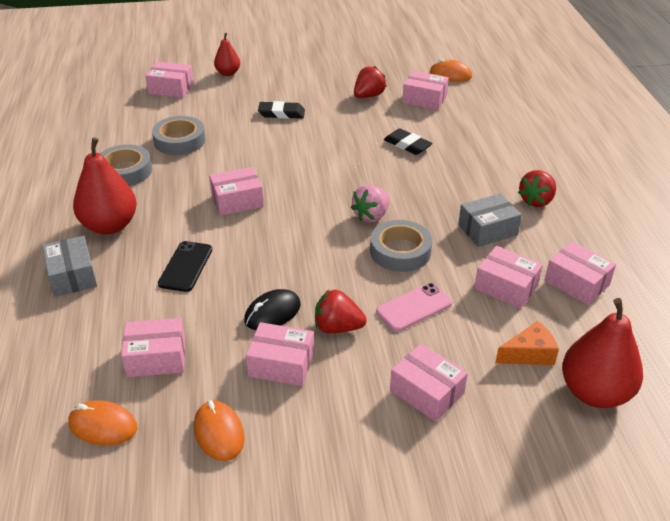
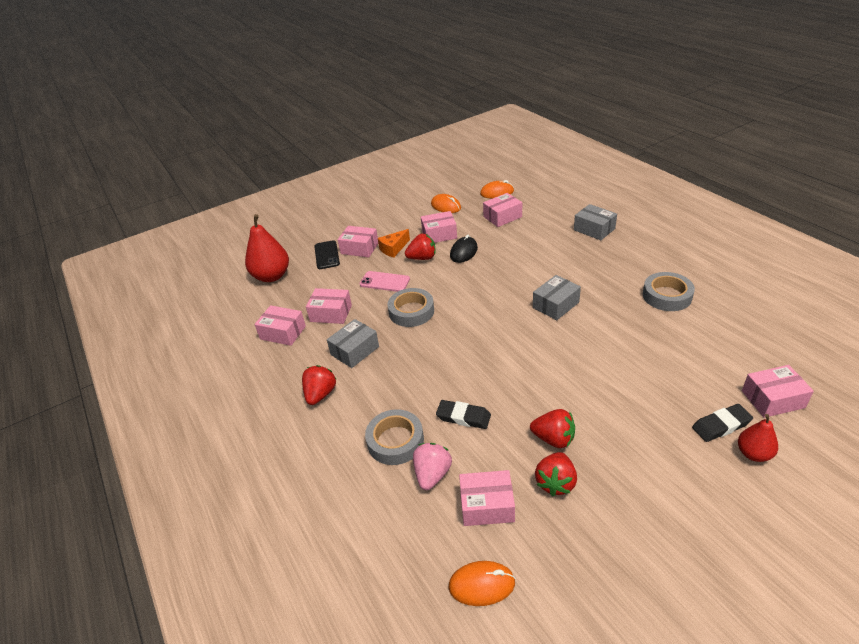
camera: 160 degrees right, 0 degrees up
red pear [73,137,137,235] -> none
grey tape [152,116,205,155] -> grey tape moved to [365,409,424,465]
black phone [158,241,212,292] -> black phone moved to [314,240,340,269]
pink box [209,167,264,216] -> grey box [533,275,581,320]
black eraser [258,101,305,119] -> black eraser moved to [692,404,753,442]
pink strawberry [350,185,390,223] -> pink strawberry moved to [413,443,452,490]
pink phone [376,283,452,332] -> pink phone turned 75 degrees clockwise [359,271,410,292]
orange cheese [495,321,559,365] -> orange cheese moved to [378,229,410,258]
none -> red strawberry [530,409,575,448]

